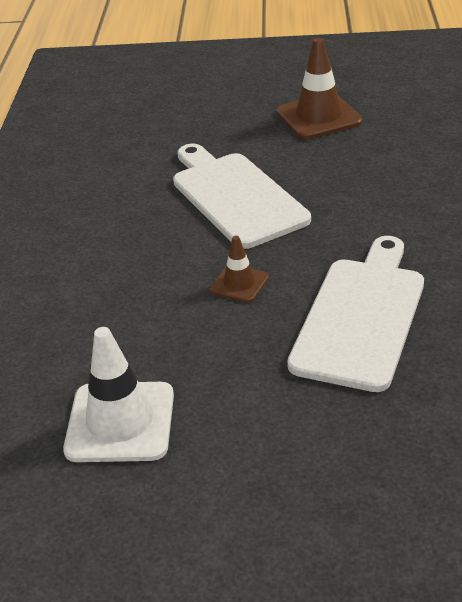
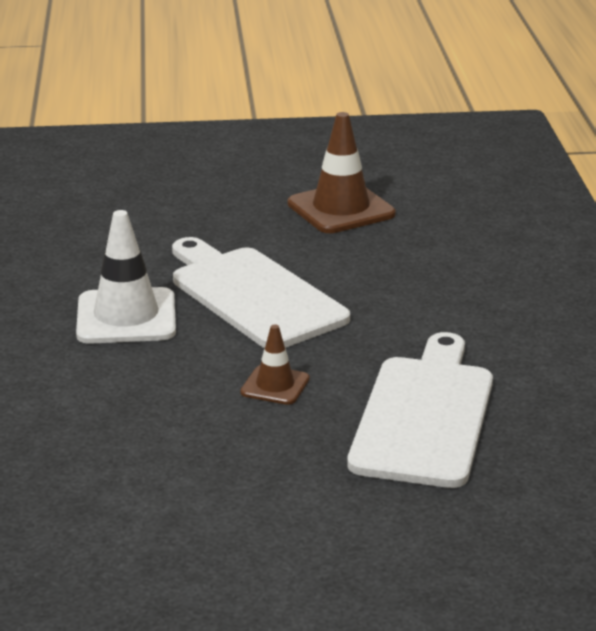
camera: 10 degrees left, 10 degrees down
white traffic cone [63,327,174,462] -> white traffic cone moved to [76,210,176,344]

